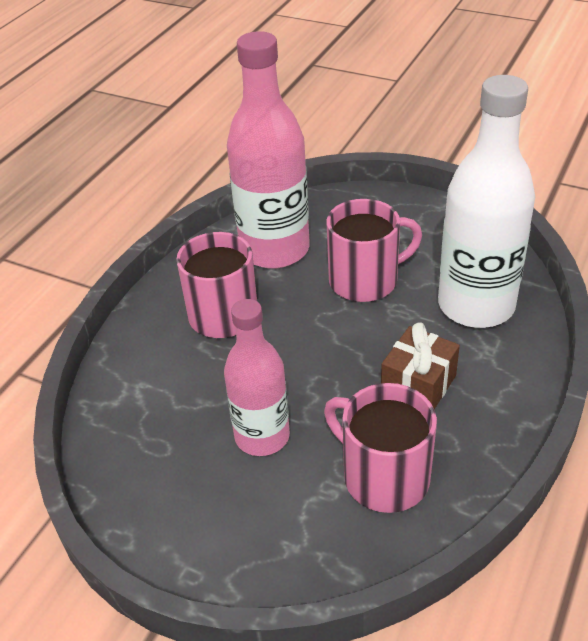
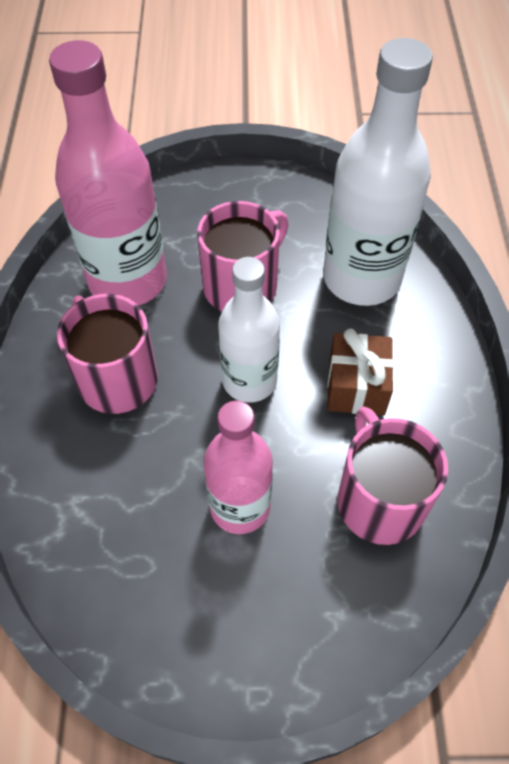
camera: 30 degrees left, 15 degrees up
pink mug [324,383,437,513] -> pink mug turned 60 degrees clockwise [338,407,448,545]
none -> white bottle [218,257,280,403]

